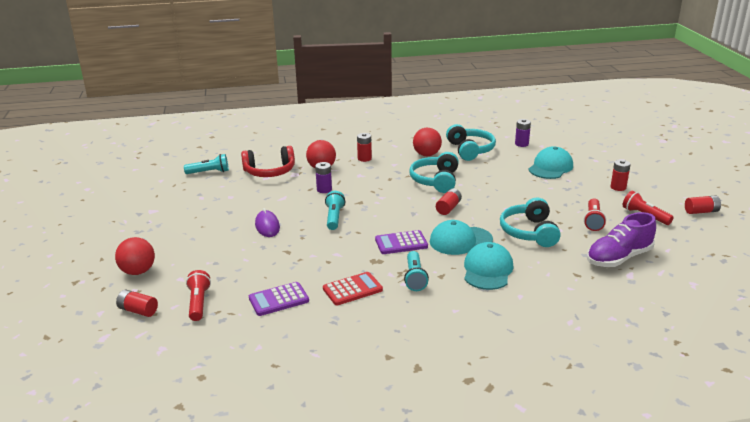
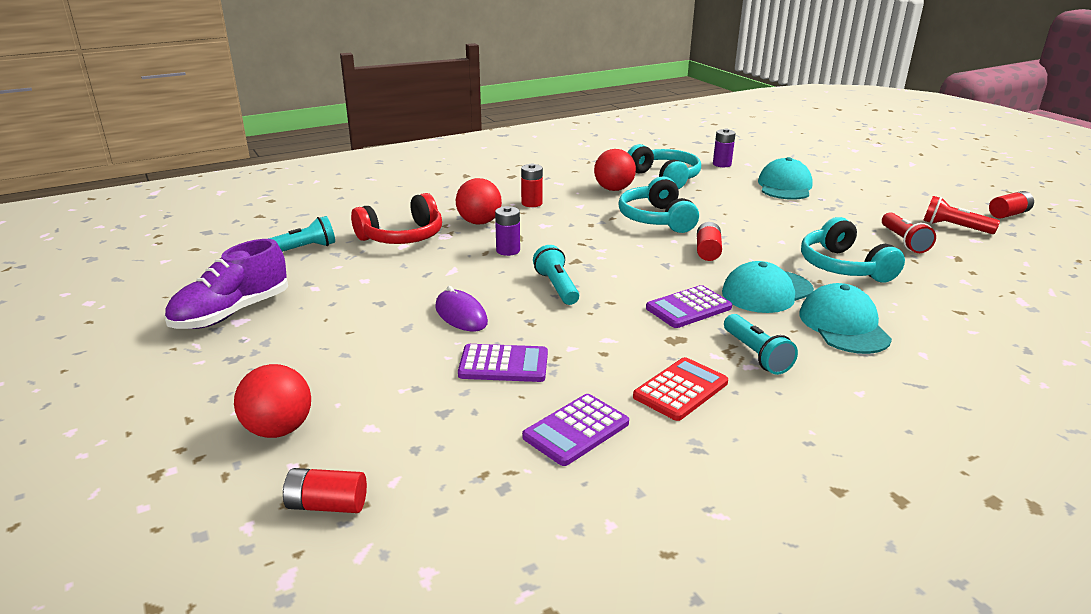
camera: 20 degrees left, 0 degrees up
red flashlight [186,270,211,321] -> none
purple shoe [587,212,656,267] -> purple shoe moved to [165,239,288,329]
red battery [610,160,631,191] -> none
none -> purple calculator [458,344,548,382]

